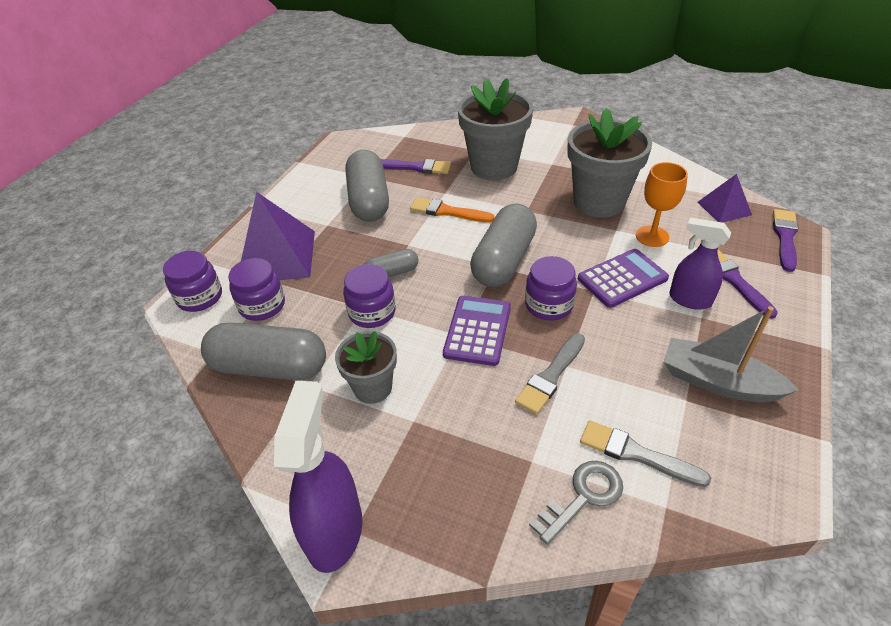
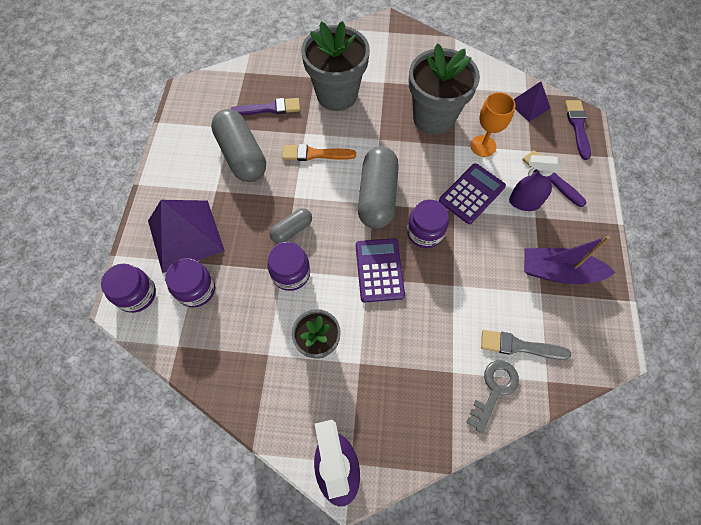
camera: 20 degrees left, 20 degrees up
grey capsule [201,322,326,381] -> none
grey brush [515,333,585,414] -> none
grey boat [664,306,798,402] -> purple boat [524,236,616,284]

